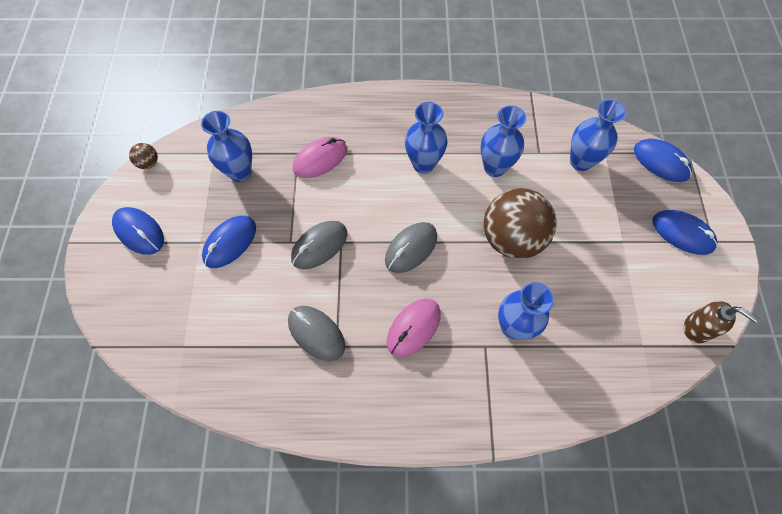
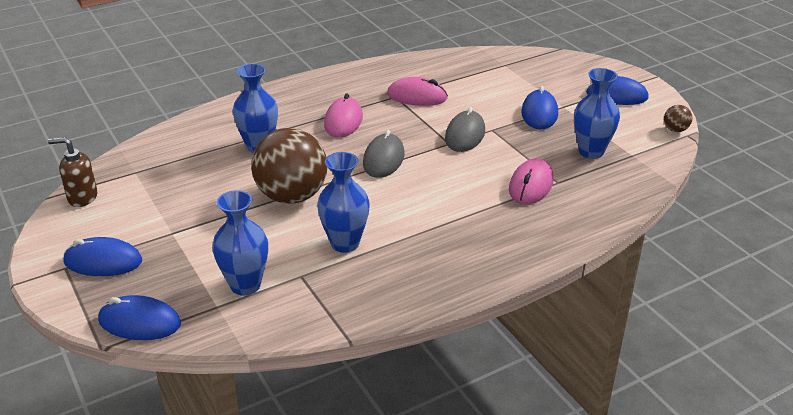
camera: 150 degrees right, 30 degrees down
grey mouse [288,306,345,361] -> pink mouse [387,77,448,106]
blue vase [405,102,448,174] -> none

